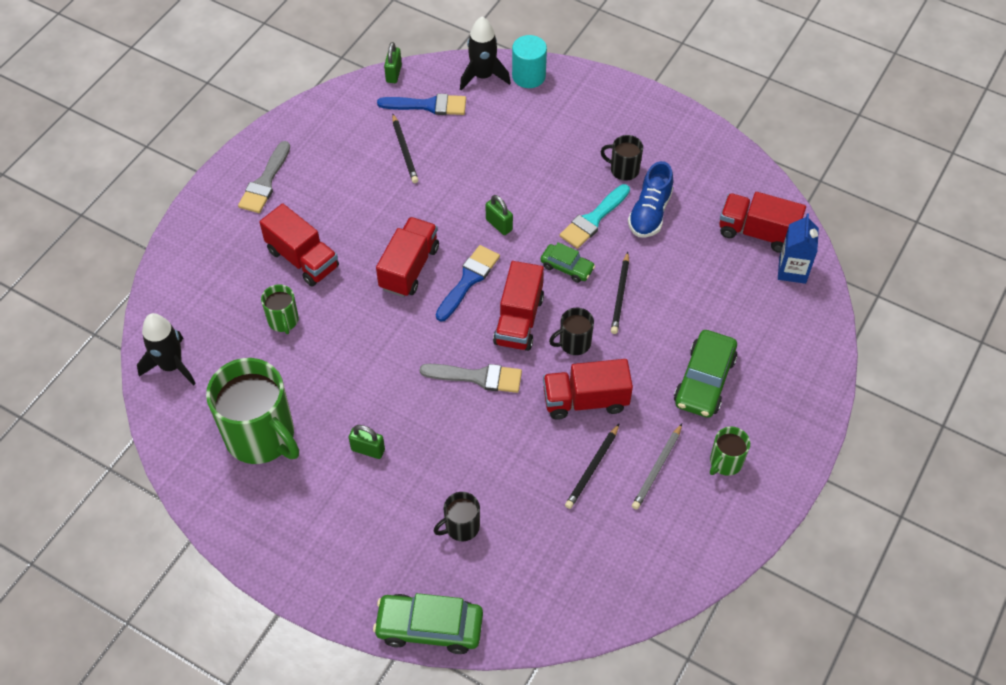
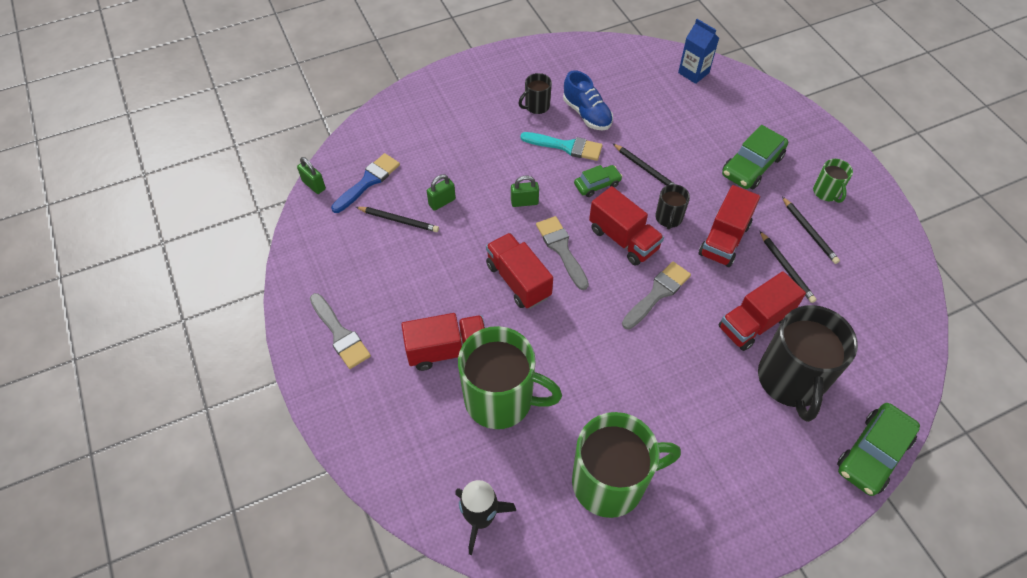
camera: 55 degrees left, 0 degrees up
green mug [261,284,299,334] -> green mug [458,326,562,429], size x2.14
green padlock [349,425,385,459] -> green padlock moved to [427,174,456,211]
black mug [434,492,480,541] -> black mug [758,305,858,422], size x2.14
blue brush [436,245,500,322] -> grey brush [536,216,589,290]
black rocket [460,17,510,91] -> none
turquoise cylinder [512,35,547,88] -> none
turquoise brush [560,184,630,249] -> turquoise brush turned 60 degrees counterclockwise [520,132,603,161]
grey pencil [632,424,682,510] -> black pencil [782,197,840,264]
green car [674,330,738,418] -> green car turned 75 degrees clockwise [722,125,788,189]
red truck [719,192,806,253] -> red truck moved to [719,271,806,351]

